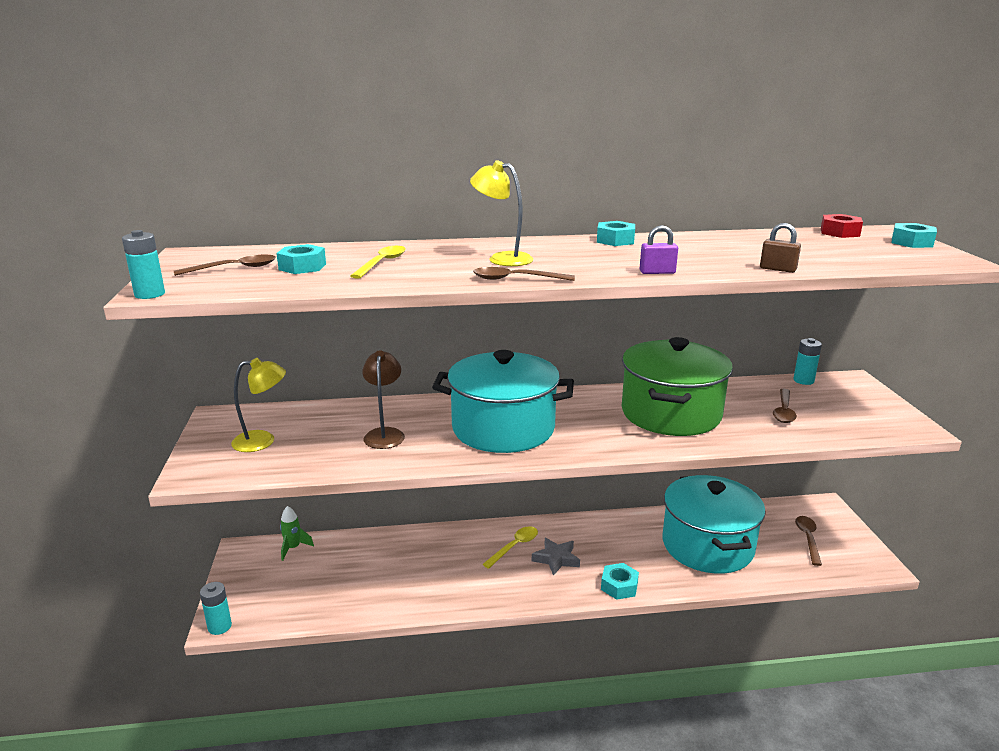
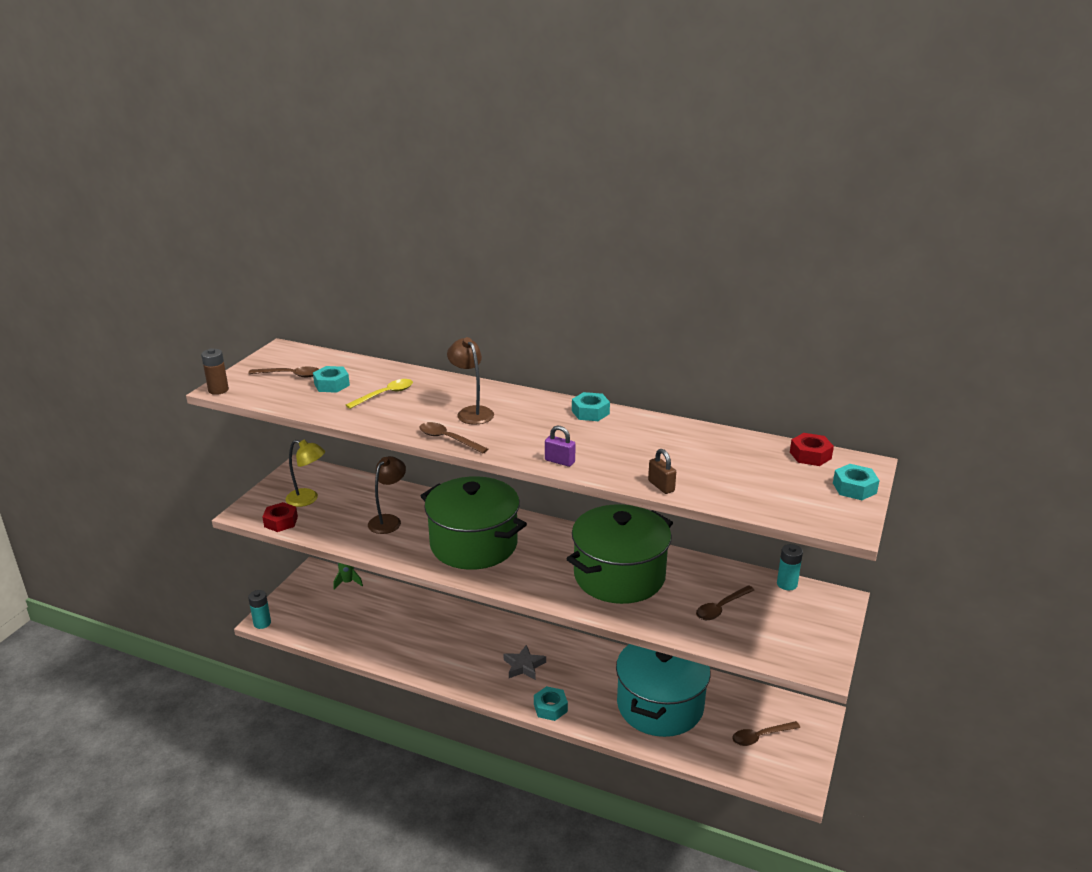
camera: 30 degrees right, 5 degrees up
turquoise battery [122,230,165,299] -> brown battery [201,348,229,395]
turquoise pot [432,350,574,453] -> green pot [421,476,527,570]
yellow lamp [470,160,533,266] -> brown lamp [447,337,494,425]
yellow spoon [482,526,538,569] -> none
brown spoon [795,516,822,566] -> brown spoon turned 150 degrees counterclockwise [732,721,800,746]
none -> red nut [263,502,298,532]

